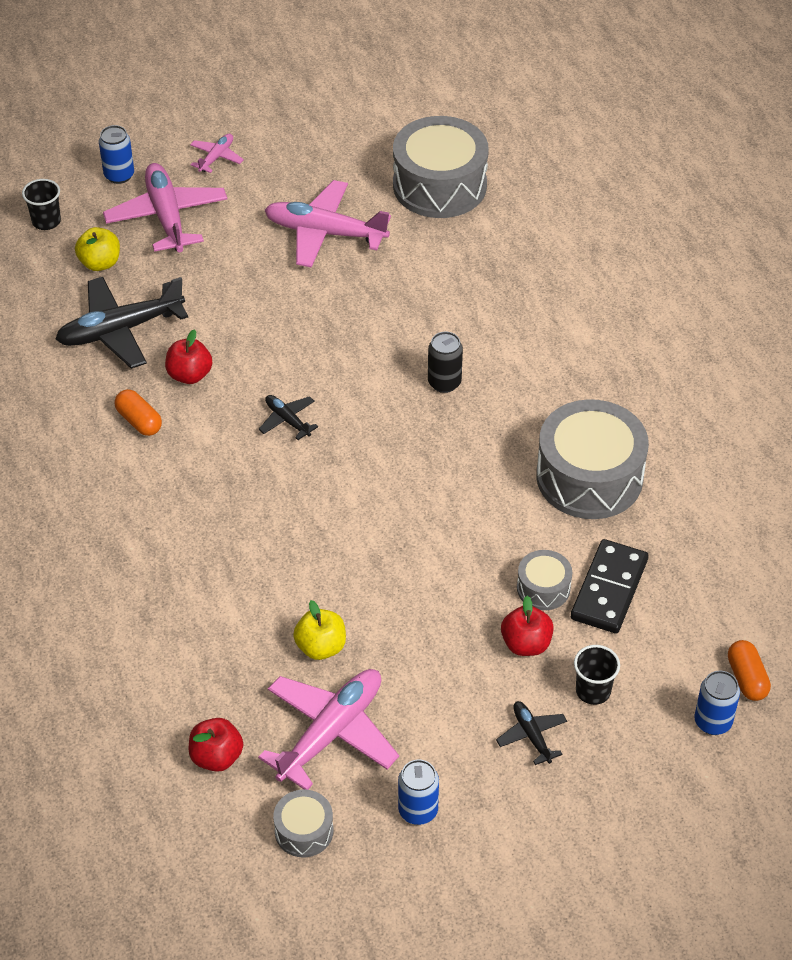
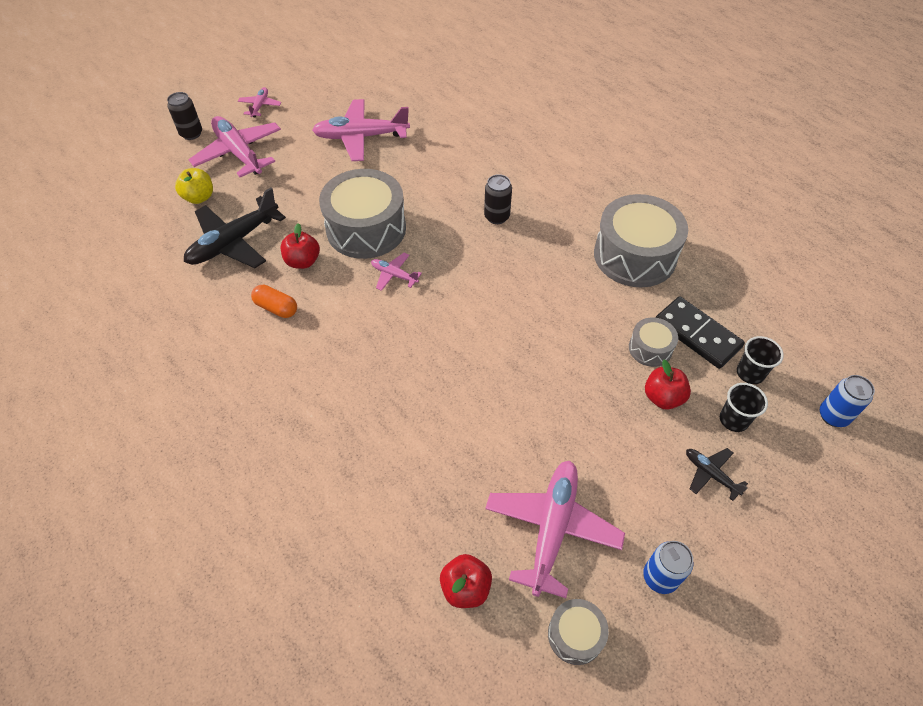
camera: 20 degrees left, 5 degrees up
black cup [22,179,61,230] -> black cup moved to [737,336,784,384]
blue can [99,125,134,184] -> black can [167,92,202,140]
black plane [258,395,318,440] -> pink plane [371,253,422,291]
yellow apple [293,600,346,660] -> none
grey drum [393,116,489,218] -> grey drum moved to [319,169,406,259]
black domino [571,539,648,633] -> black domino turned 45 degrees counterclockwise [656,296,745,369]
orange capsule [728,640,771,701] -> none

